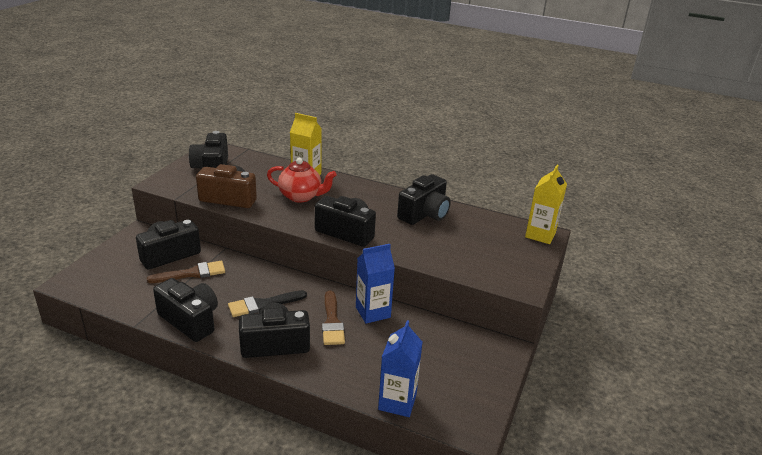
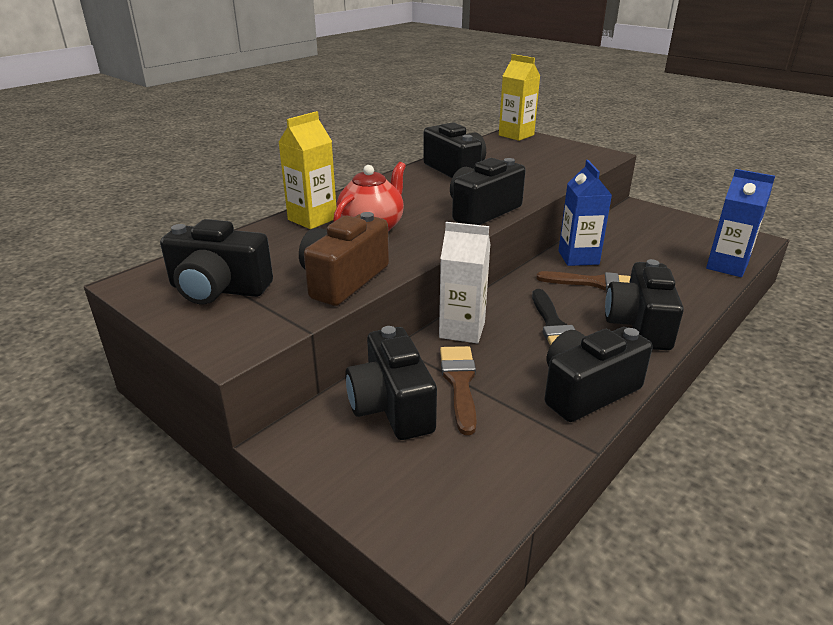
camera: 70 degrees left, 0 degrees up
none -> white carton [439,222,490,344]

